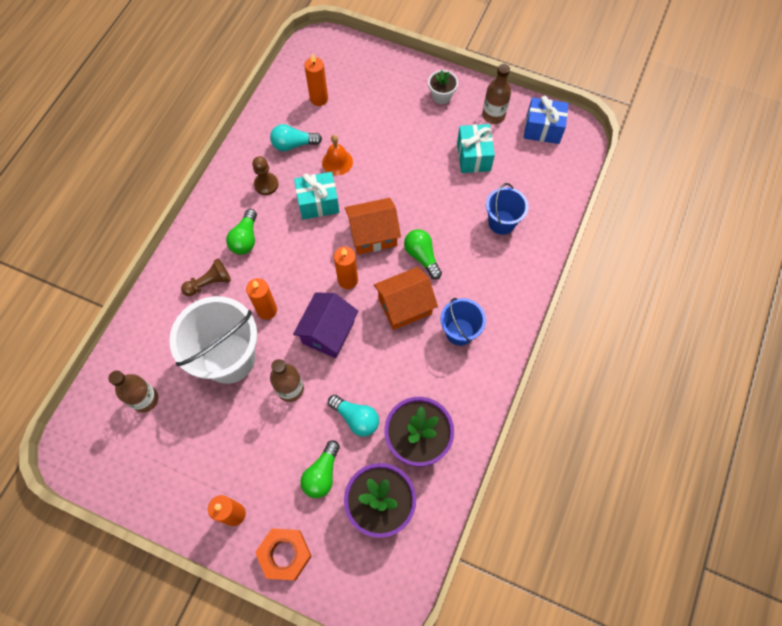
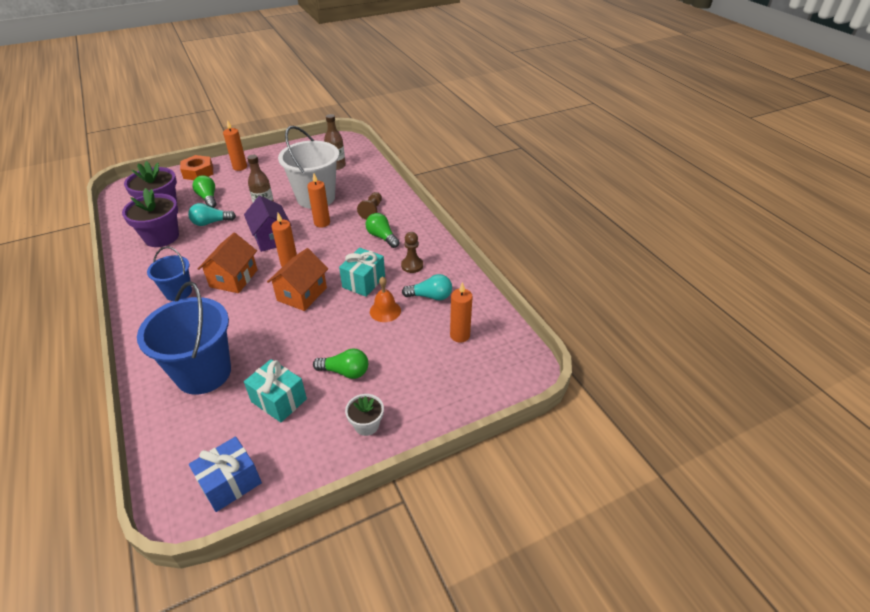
camera: 130 degrees right, 25 degrees down
turquoise light bulb [270,124,322,151] -> turquoise light bulb turned 60 degrees clockwise [402,274,452,301]
green light bulb [404,229,442,279] -> green light bulb moved to [313,349,368,379]
brown bottle [482,64,511,124] -> none
blue bucket [486,183,528,235] -> blue bucket [137,281,231,395], size x1.81

